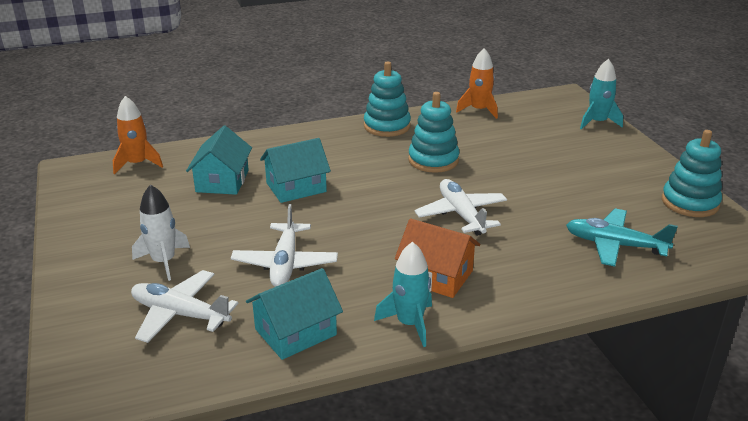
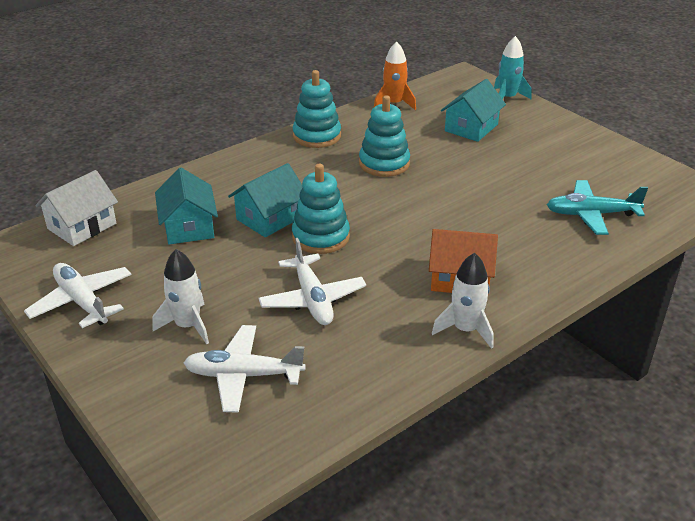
camera: 20 degrees left, 5 degrees up
orange rocket [113,96,163,174] -> white house [35,170,118,246]
turquoise house [246,268,343,360] -> turquoise house moved to [441,79,506,142]
turquoise rocket [374,242,432,347] -> white rocket [432,253,494,349]
white plane [414,179,507,236] -> white plane moved to [24,263,131,328]
turquoise stacking toy [662,130,722,217] -> turquoise stacking toy moved to [292,164,350,254]

